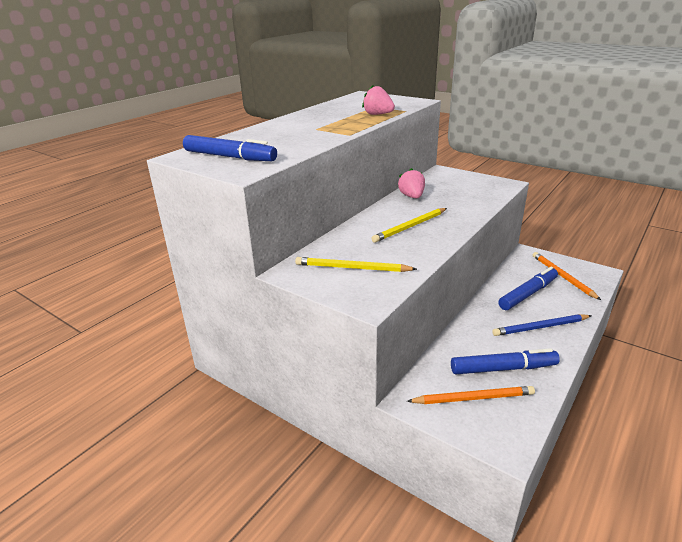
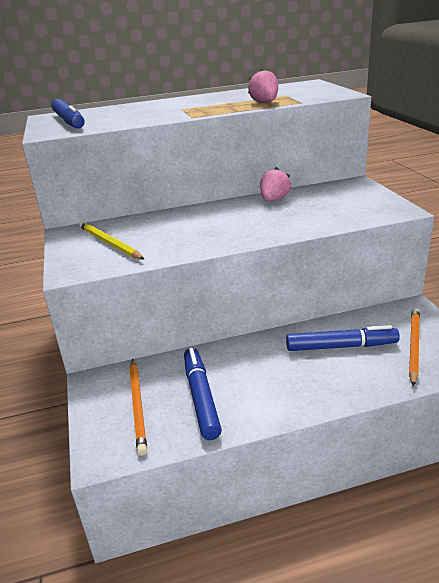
camera: 40 degrees right, 0 degrees up
yellow pencil [371,208,447,243] -> none
orange pencil [407,386,535,404] -> orange pencil turned 45 degrees clockwise [129,358,147,456]
blue marker [451,348,560,374] -> blue marker turned 135 degrees counterclockwise [184,348,222,440]
blue pencil [492,314,592,336] -> none

